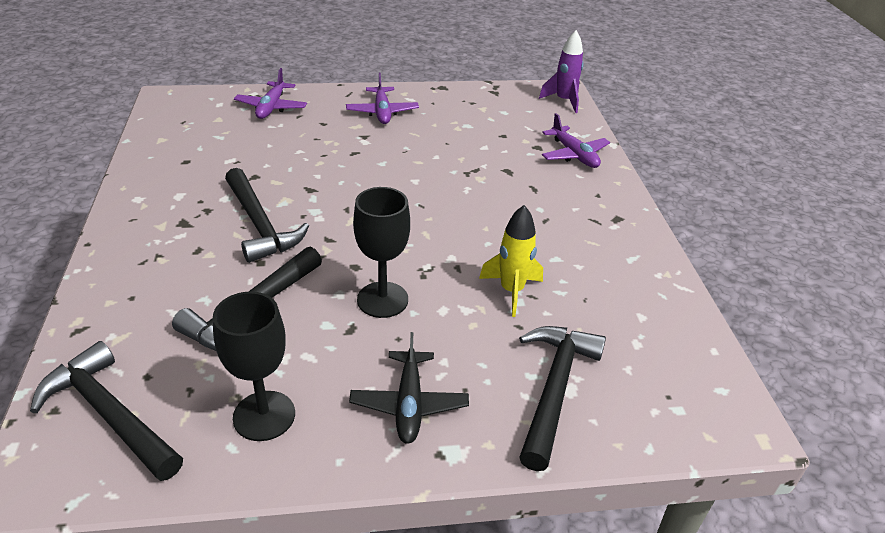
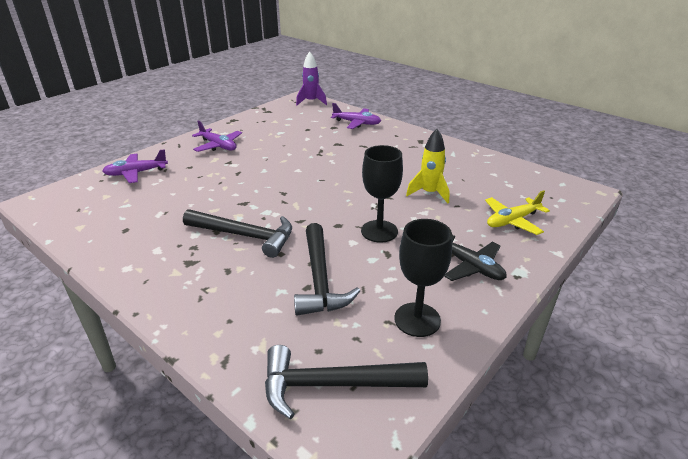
camera: 40 degrees left, 5 degrees down
purple plane [234,68,307,119] -> purple plane turned 105 degrees clockwise [102,149,168,183]
black hammer [519,326,606,471] -> yellow plane [485,190,550,235]

